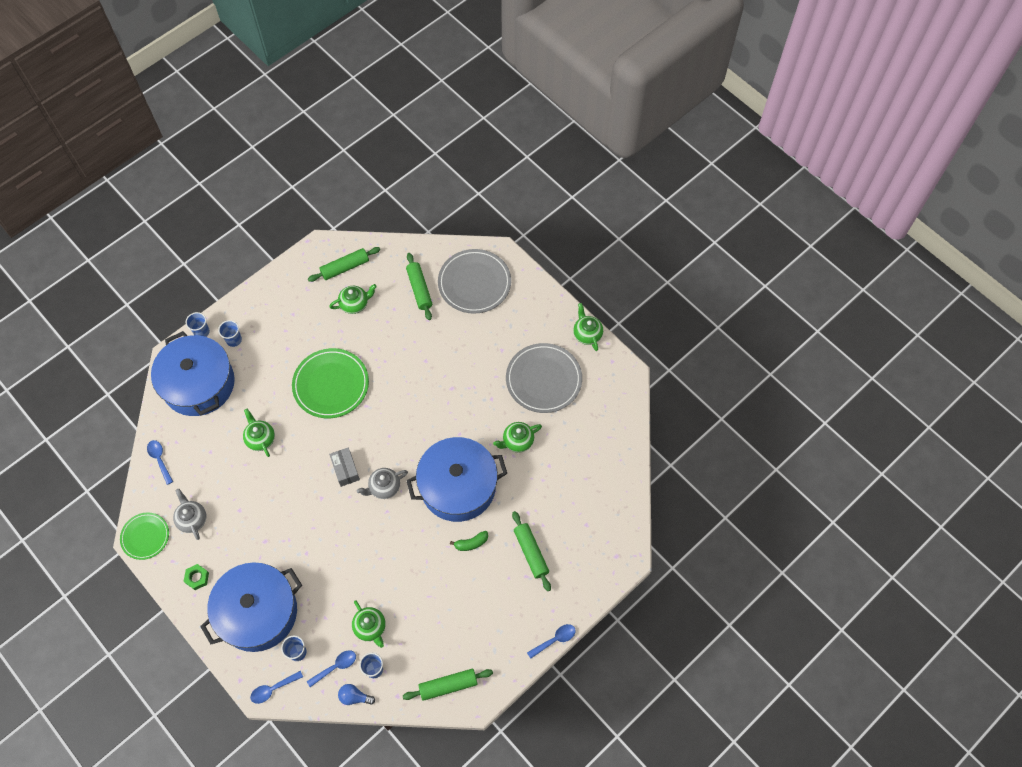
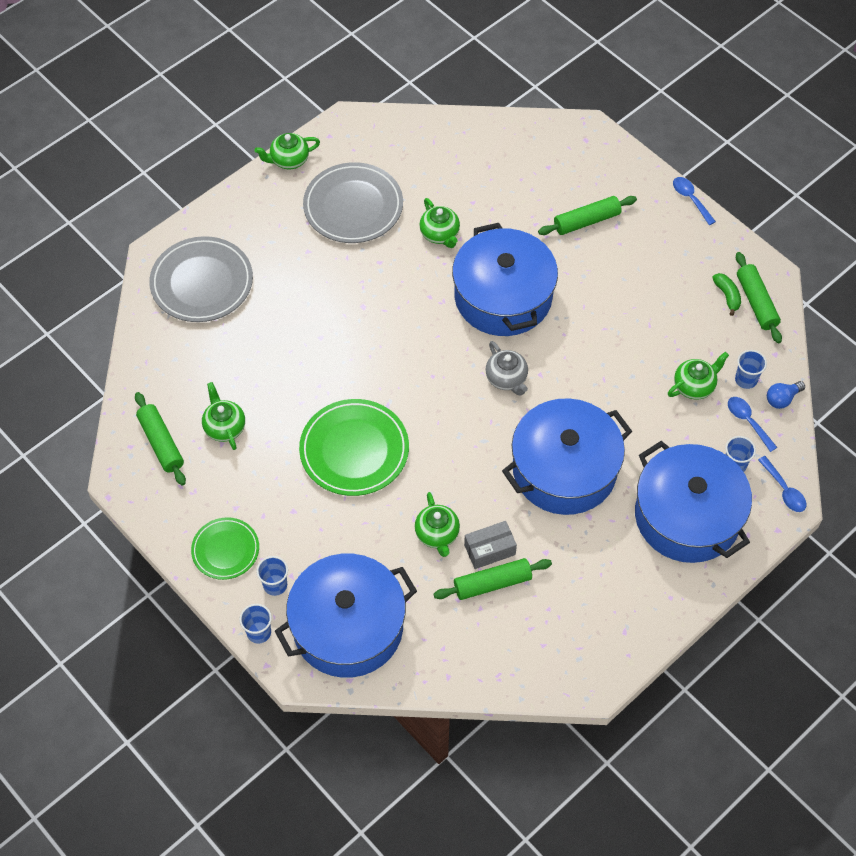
camera: 90 degrees left, 5 degrees down
green plate [120,513,169,560] -> green plate moved to [191,517,259,580]
blue spoon [147,440,173,485] -> none
grey teapot [173,489,206,540] -> none
green nut [183,564,209,590] -> none
green teapot [243,409,275,457] -> green teapot turned 75 degrees counterclockwise [415,492,460,557]
grey box [329,447,360,487] -> grey box moved to [464,521,517,569]
blue light bulb [338,684,375,705] -> blue light bulb turned 45 degrees clockwise [767,381,805,409]
green rolling pin [406,253,432,320] -> green rolling pin moved to [433,558,552,600]
green banana [450,531,488,551] -> green banana moved to [712,273,741,316]
none -> blue pot [502,398,632,515]

